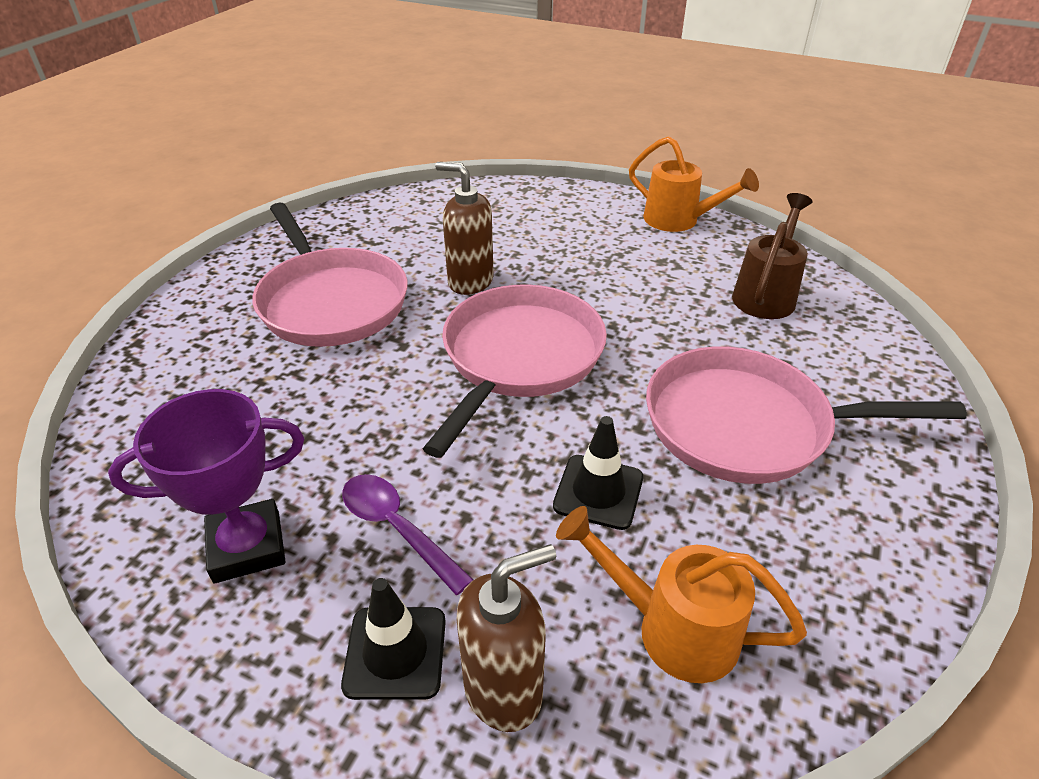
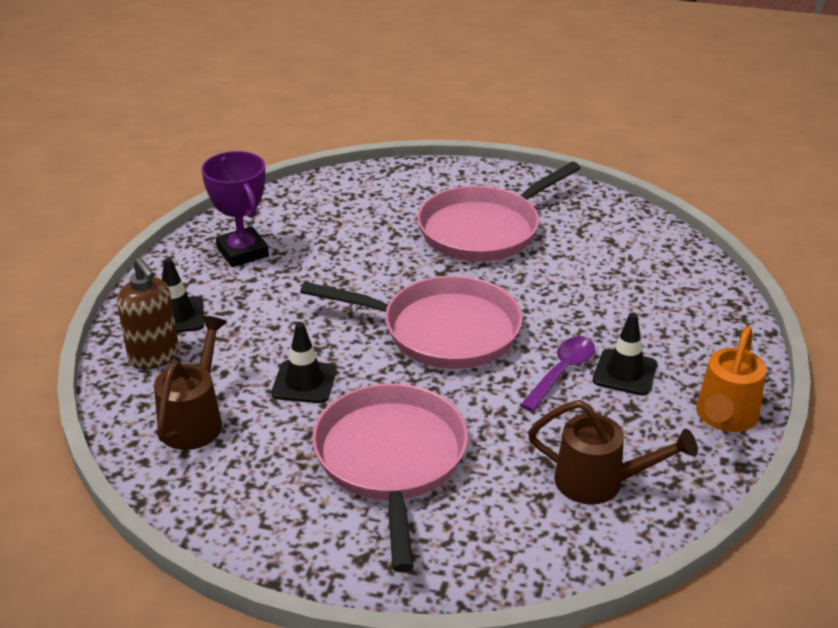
camera: 80 degrees right, 5 degrees down
purple spoon [342,474,474,595] -> purple spoon moved to [520,337,595,412]
brown soap dispenser [435,162,494,295] -> none
orange watering can [556,506,807,683] -> brown watering can [154,316,227,450]
none -> black traffic cone [593,313,658,396]

